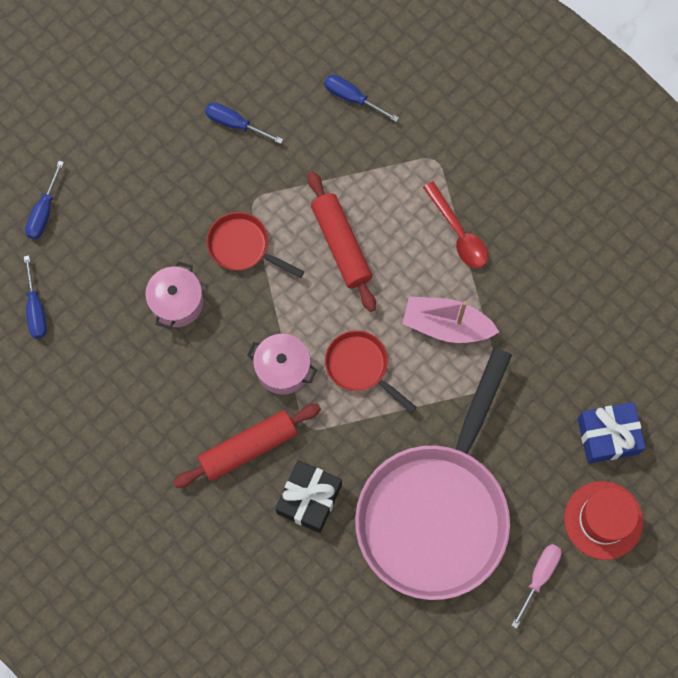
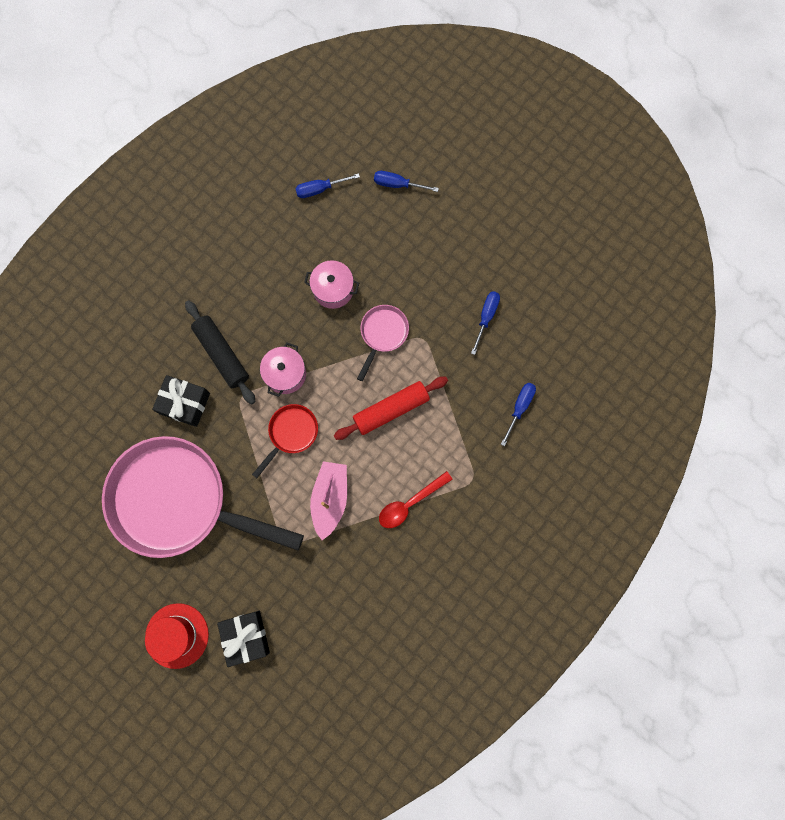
camera: 85 degrees right, 5 degrees up
red rolling pin [173,404,321,488] -> black rolling pin [185,300,255,404]
red pan [207,212,304,278] -> pink pan [357,305,409,381]
pink screwdriver [511,544,561,629] -> none
blue gift [577,402,646,464] -> black gift [217,611,270,667]

